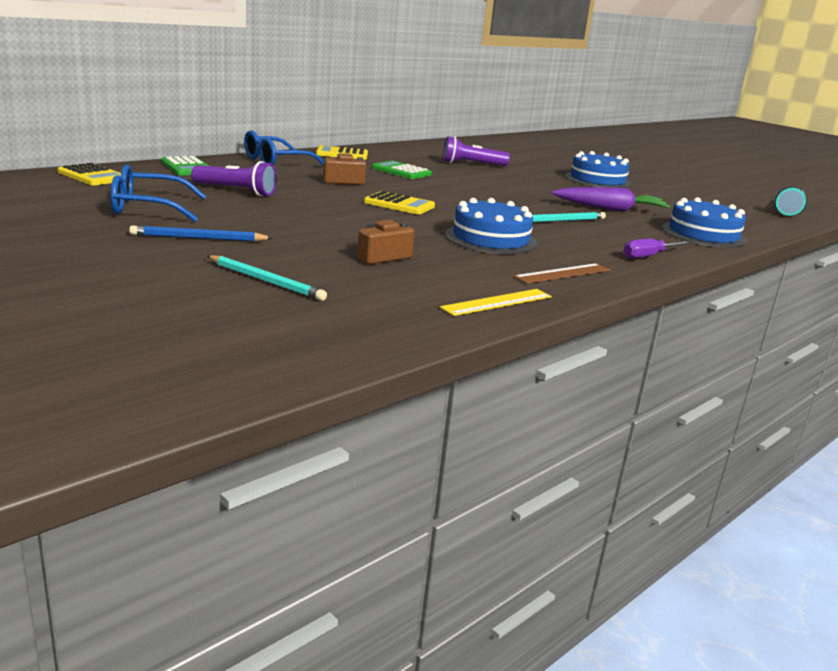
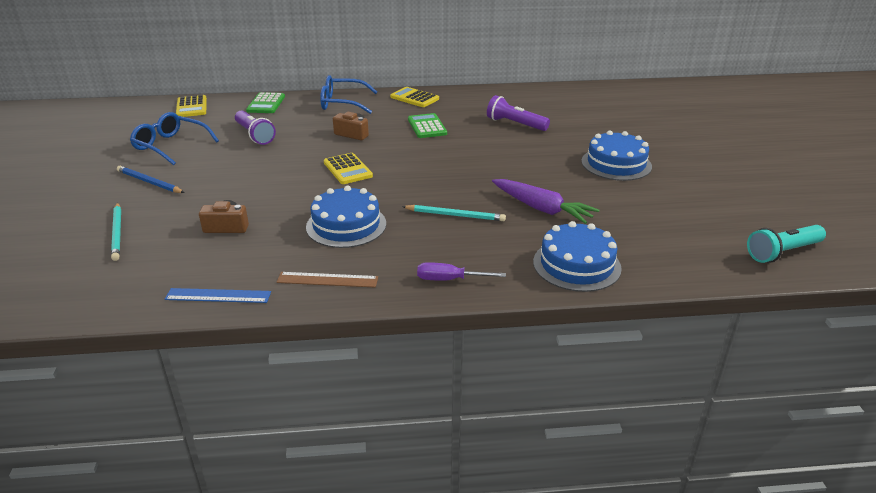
camera: 40 degrees right, 10 degrees up
yellow ruler [440,289,552,316] -> blue ruler [165,288,271,303]

